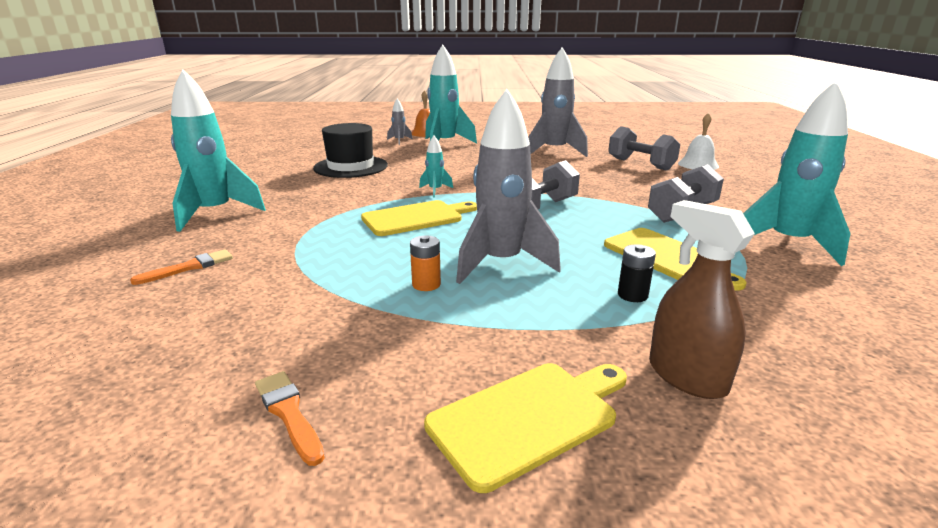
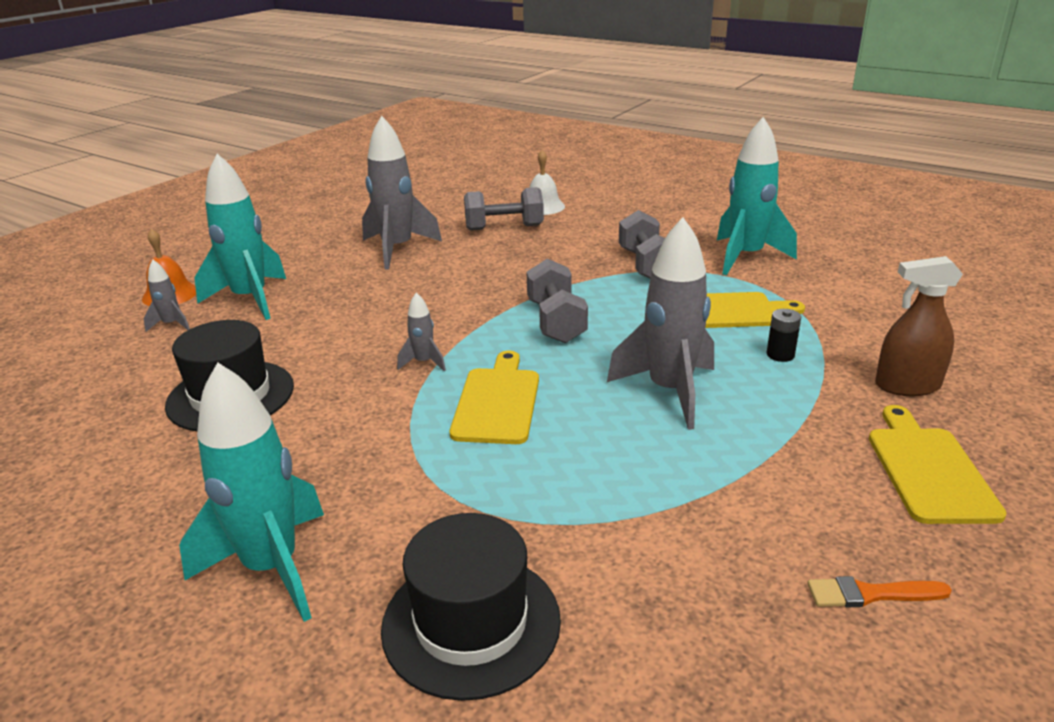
camera: 55 degrees left, 5 degrees up
orange brush [130,249,233,285] -> black hat [381,513,561,701]
orange battery [410,235,441,291] -> none
turquoise rocket [419,136,453,198] -> grey rocket [397,292,446,371]

